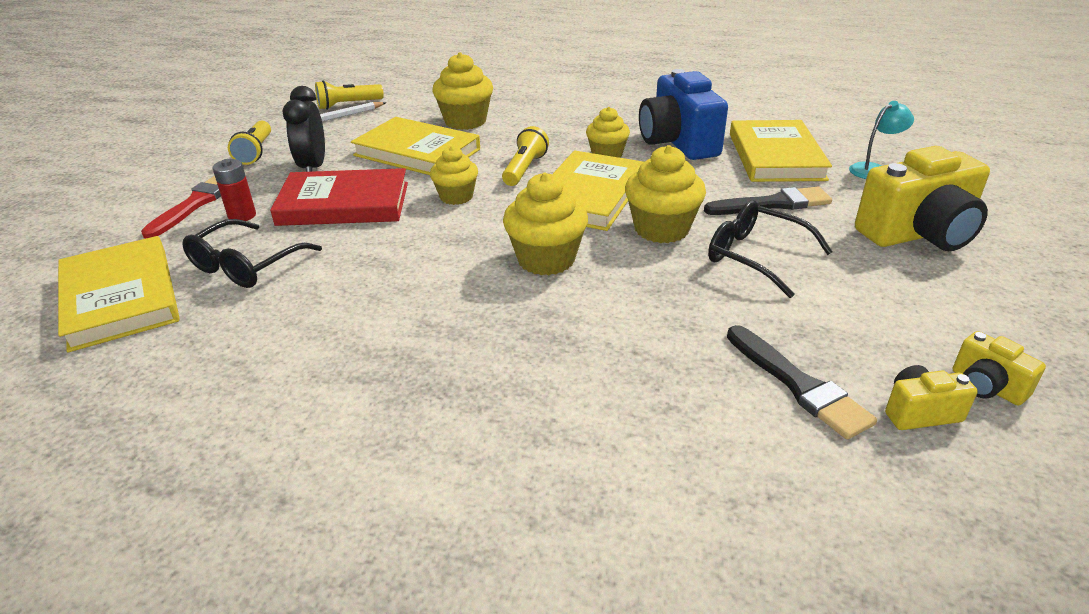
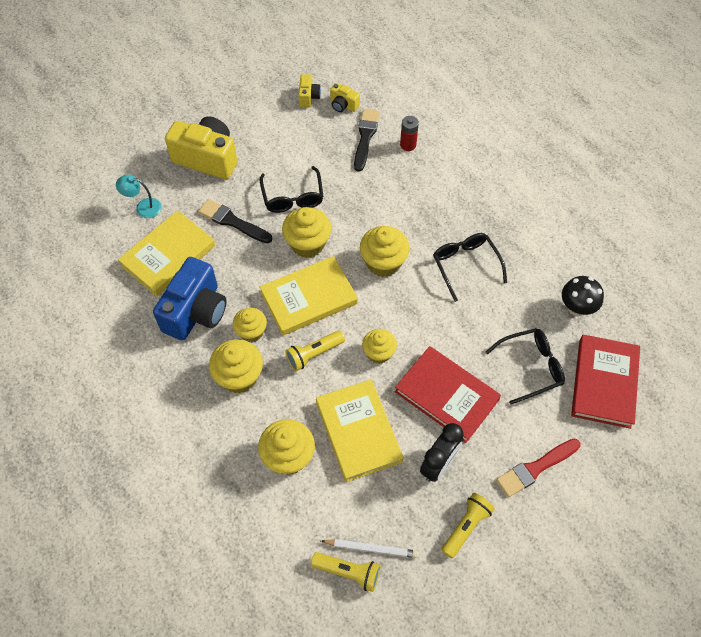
camera: 140 degrees left, 25 degrees up
yellow book [58,236,180,352] -> red book [571,335,640,429]
red battery [213,159,256,221] -> red battery moved to [400,116,419,151]
none -> yellow cupcake [209,339,263,394]
none -> black glasses [433,233,507,302]
none -> black mushroom [562,276,604,316]

